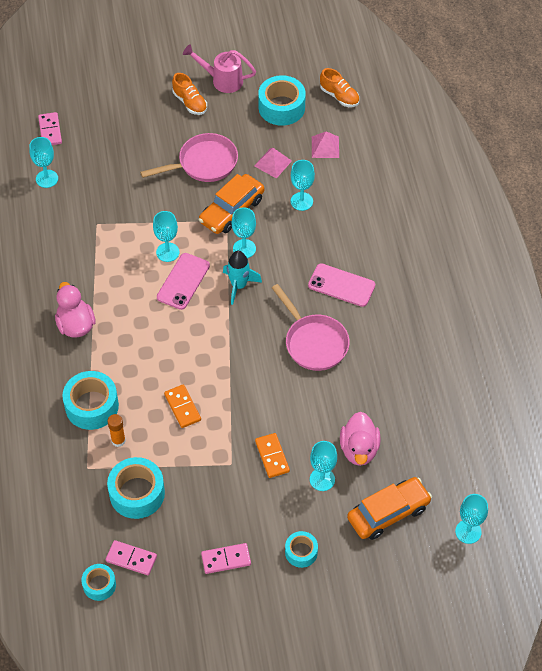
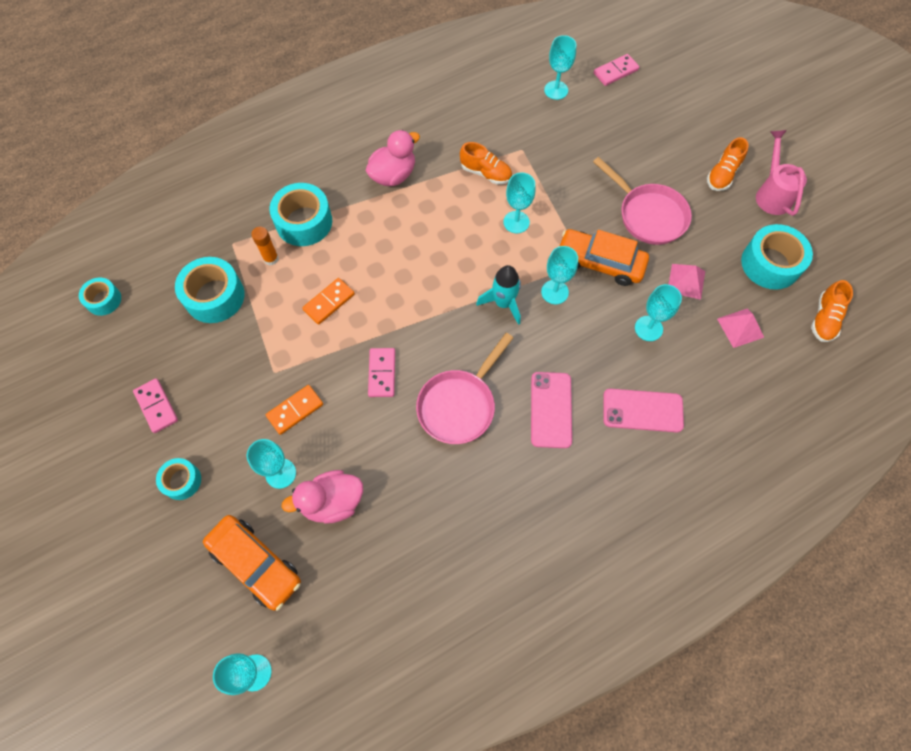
camera: 70 degrees right, 10 degrees up
pink domino [106,540,157,575] -> pink domino moved to [368,348,395,397]
pink phone [157,253,210,310] -> pink phone moved to [603,389,684,433]
none -> orange shoe [460,142,512,185]

